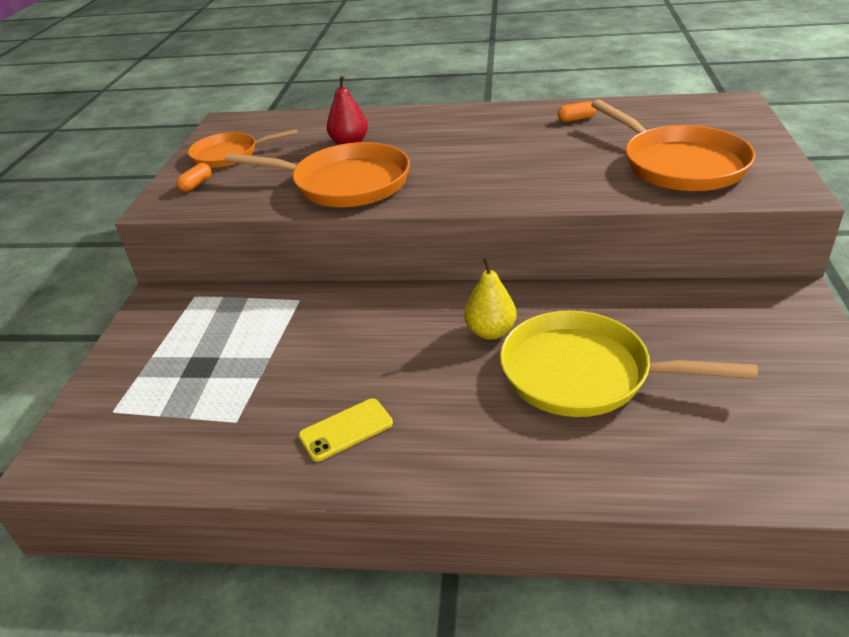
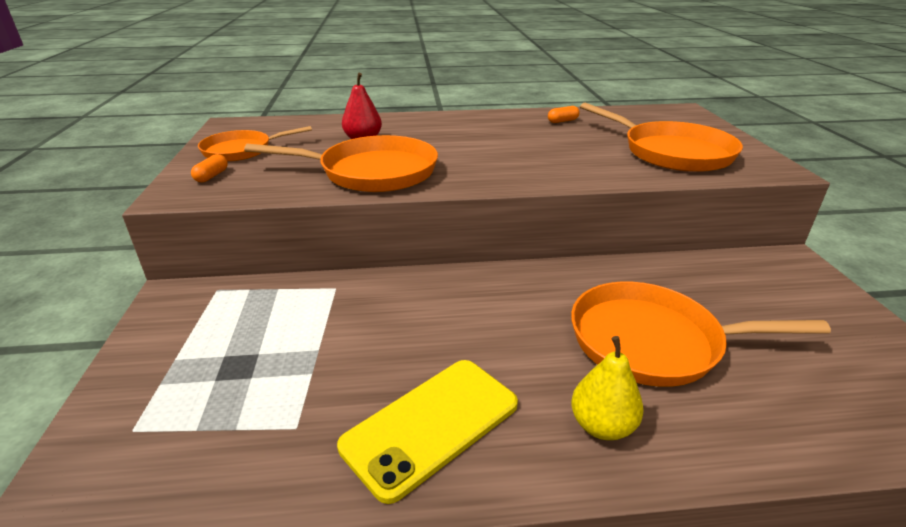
camera: 15 degrees left, 5 degrees down
yellow phone [298,398,393,462] -> yellow phone [337,360,518,504], size x1.73
yellow pear [464,257,517,340] -> yellow pear moved to [571,336,644,440]
yellow pan [500,311,758,417] -> orange pan [571,282,831,387]

